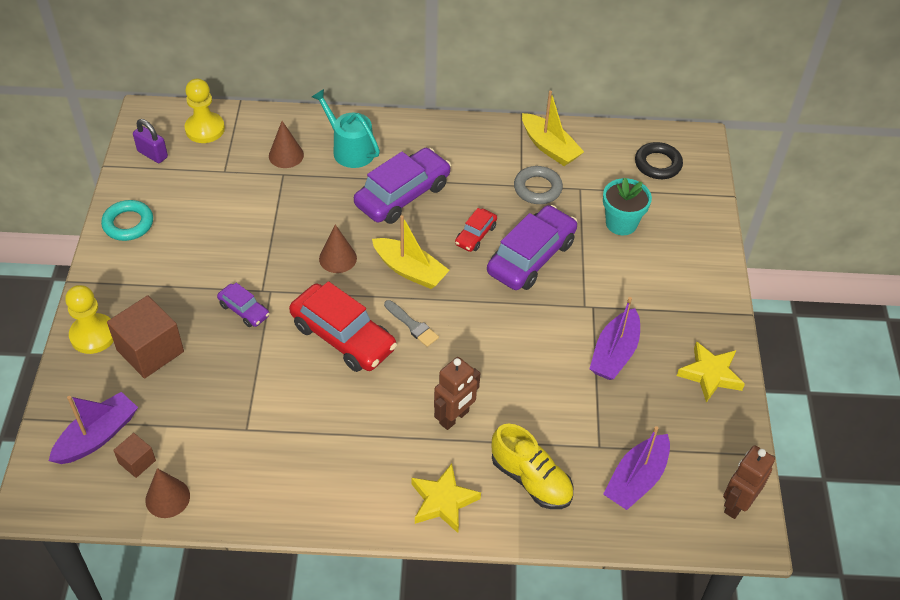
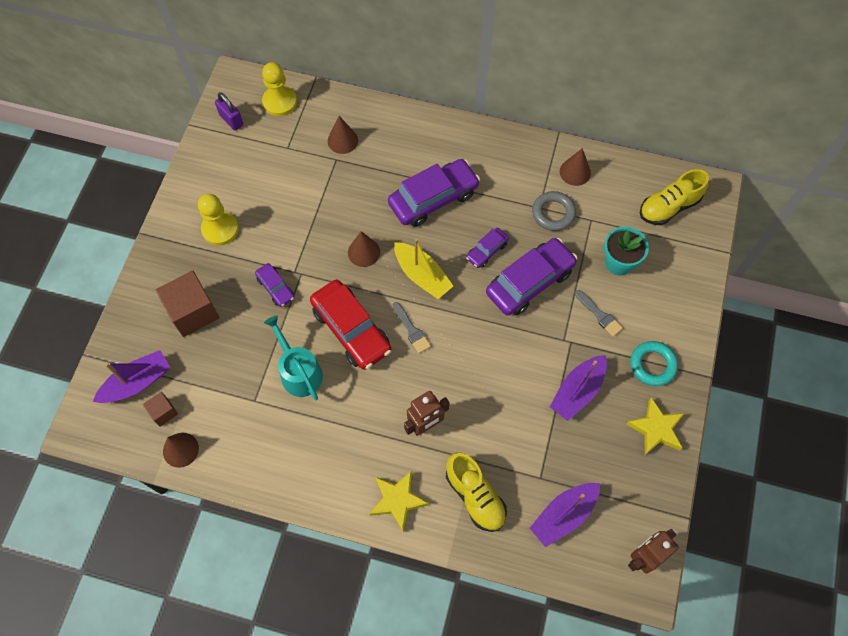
camera: 15 degrees right, 15 degrees up
yellow pawn [65,285,114,354] -> yellow pawn moved to [198,194,239,246]
turquoise ring [101,200,153,241] -> turquoise ring moved to [630,341,678,386]
turquoise watering can [312,89,380,168] -> turquoise watering can moved to [264,315,323,400]
red car [455,208,497,252] -> purple car [466,228,509,268]
yellow boat [522,91,584,166] -> brown cone [560,148,591,186]
black ring [635,142,683,179] -> yellow shoe [640,169,709,225]
none -> grey brush [575,290,623,337]

